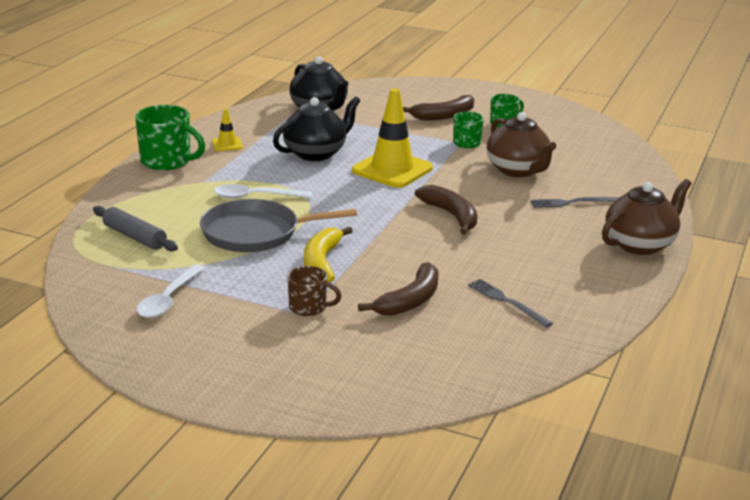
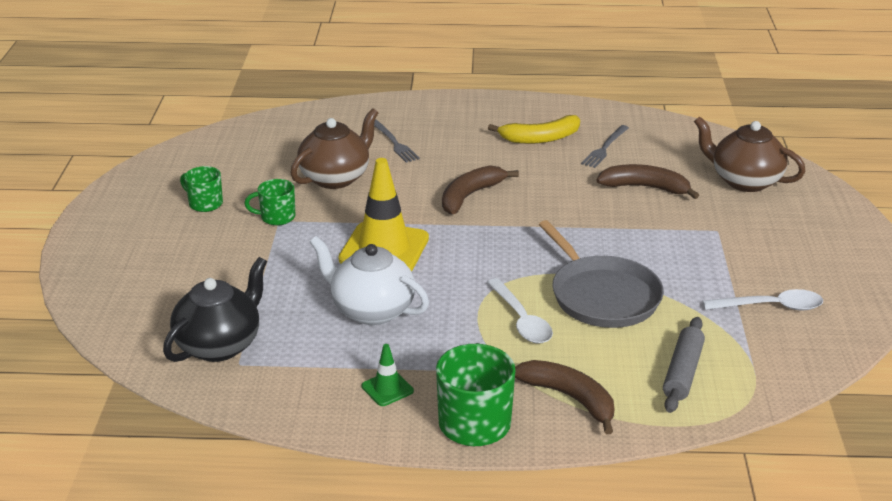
camera: 110 degrees left, 5 degrees up
yellow traffic cone [212,109,243,151] -> green traffic cone [362,344,414,406]
black teapot [273,96,361,161] -> white teapot [310,236,429,325]
brown mug [287,266,341,316] -> none
yellow banana [304,227,353,282] -> yellow banana moved to [488,115,580,144]
brown banana [403,95,474,120] -> brown banana moved to [515,360,615,434]
brown teapot [602,179,692,255] -> brown teapot moved to [694,116,805,192]

